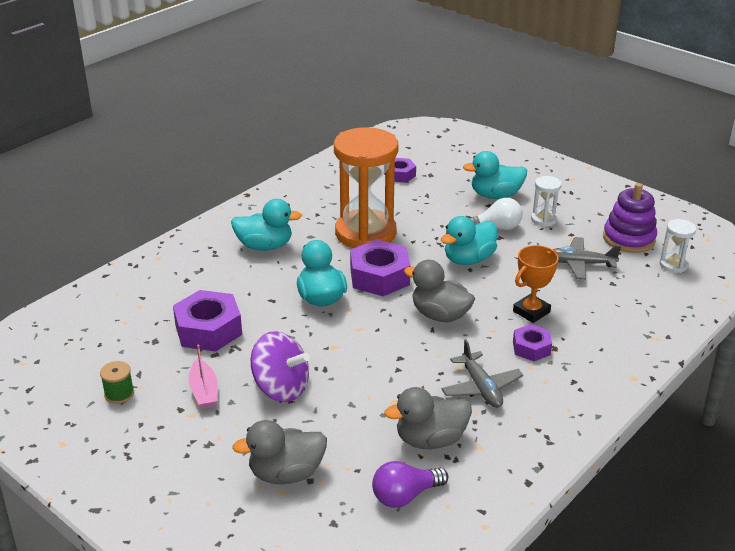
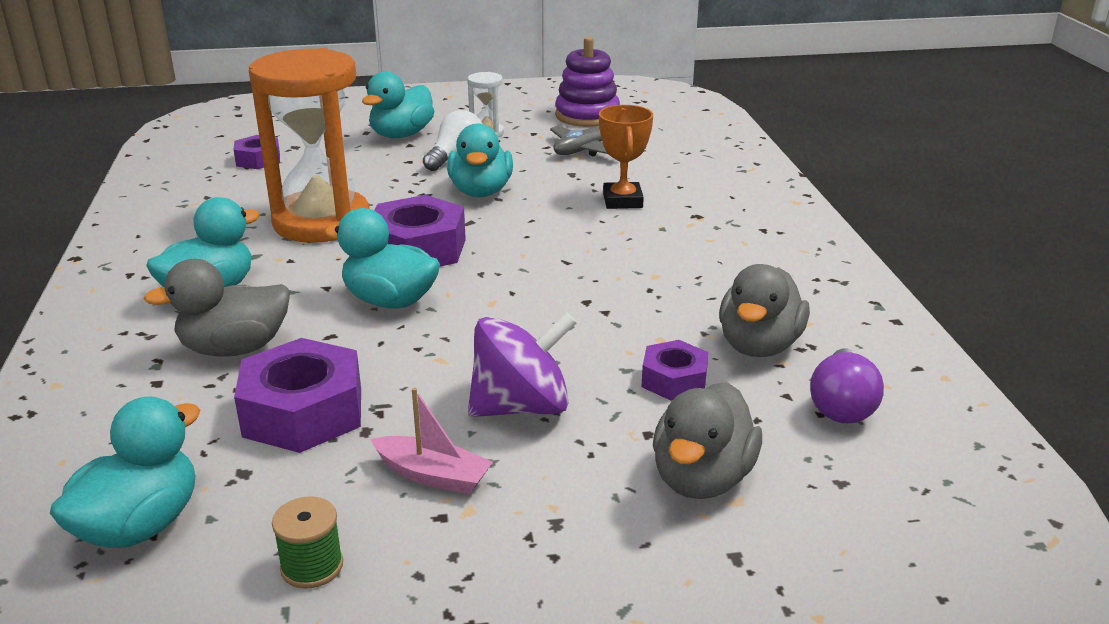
camera: 50 degrees left, 5 degrees down
grey duck [404,260,475,323] -> grey duck moved to [143,259,290,357]
grey plane [441,339,523,408] -> none
purple nut [513,324,552,361] -> purple nut moved to [642,340,708,401]
white hourglass [660,219,696,273] -> none
none -> turquoise duck [50,396,200,548]

